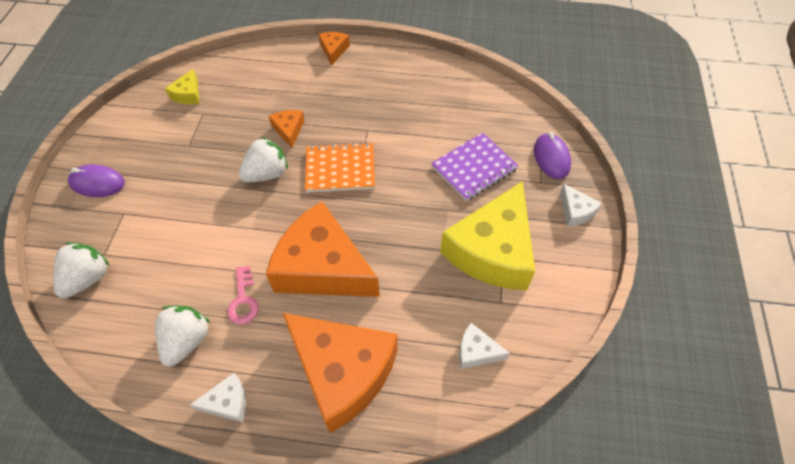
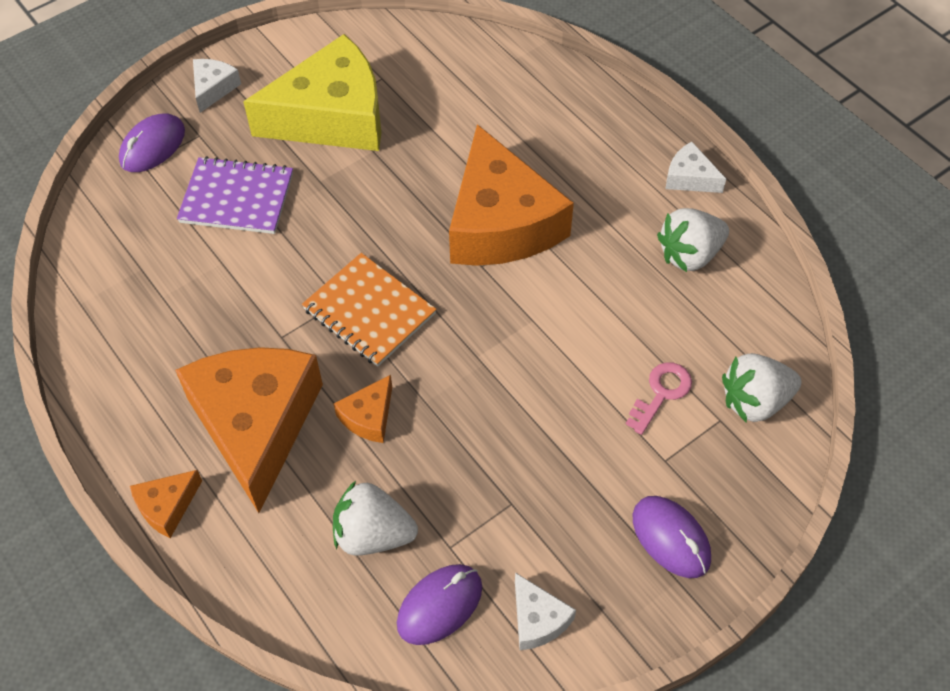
camera: 135 degrees left, 0 degrees up
yellow cheese [165,69,200,105] -> purple mouse [397,564,482,645]
pink key [227,266,259,324] -> pink key moved to [626,362,692,435]
white strawberry [239,137,288,182] -> white strawberry moved to [333,481,418,555]
orange cheese [282,313,398,433] -> orange cheese moved to [175,347,323,513]
white cheese [459,323,510,369] -> white cheese moved to [515,573,576,650]

